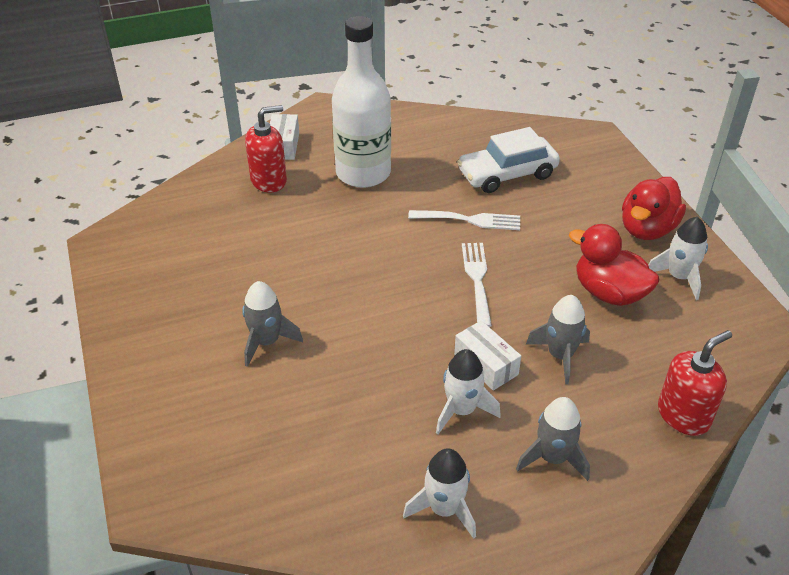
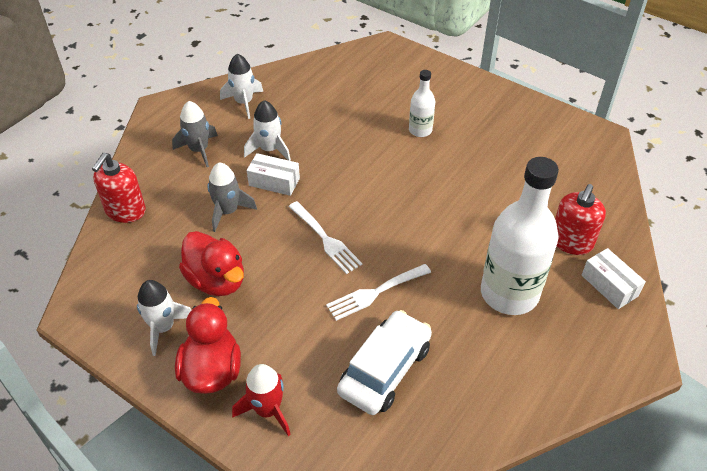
camera: 145 degrees right, 5 degrees up
grey rocket [242,281,303,367] -> white bottle [409,70,435,137]
red duck [569,224,659,306] -> red duck turned 45 degrees clockwise [179,231,244,296]
none -> red rocket [232,364,291,436]

